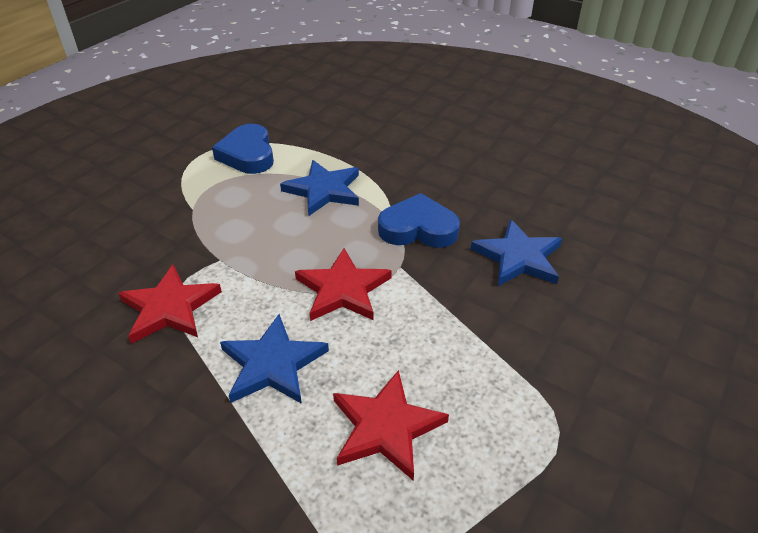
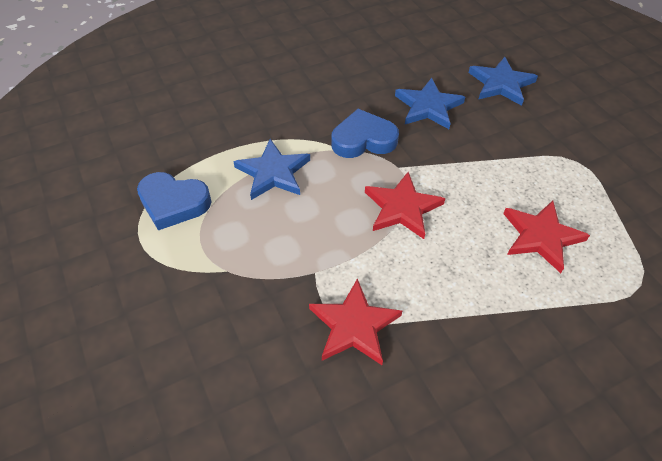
camera: 60 degrees left, 10 degrees up
blue star [220,314,329,404] -> blue star moved to [468,57,538,106]
blue heart [378,193,460,248] -> blue heart turned 45 degrees clockwise [331,109,399,158]

